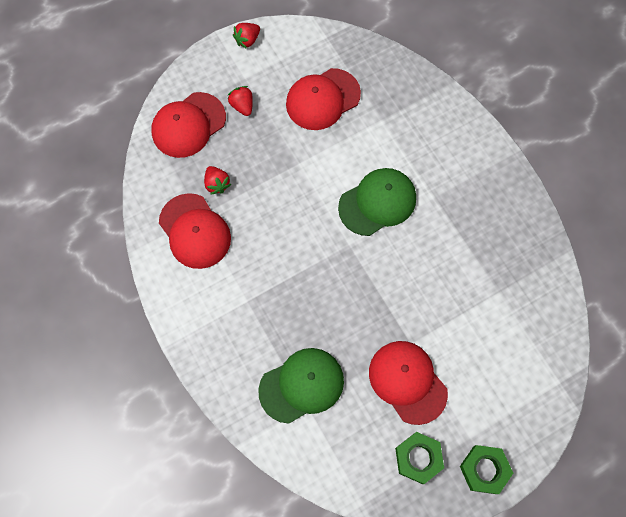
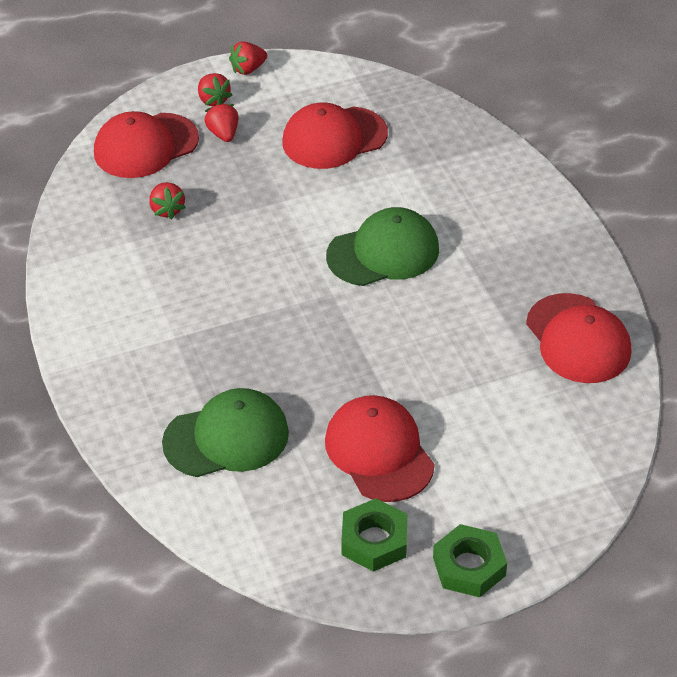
camera: 10 degrees right, 25 degrees down
red cap [159,193,231,269] -> red cap moved to [526,293,631,383]
none -> red strawberry [198,73,232,106]

